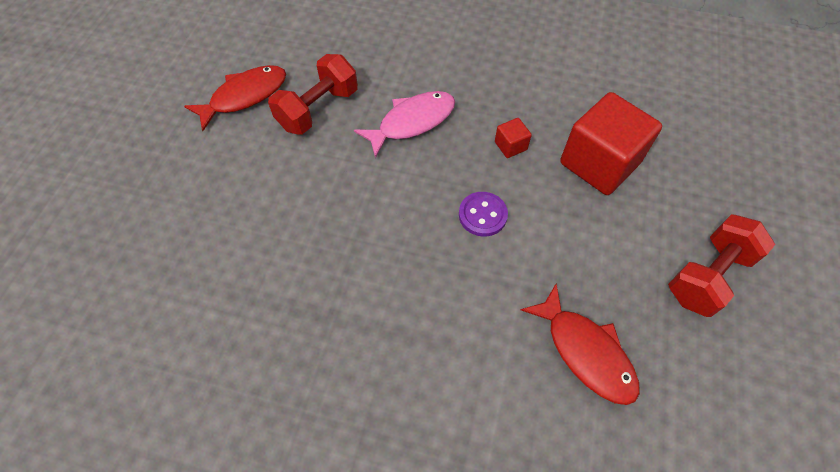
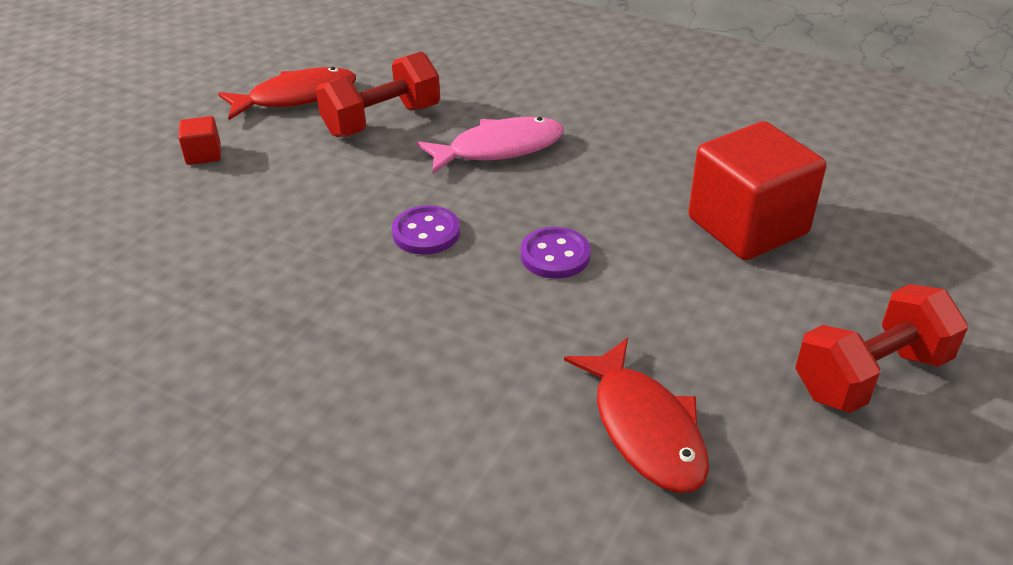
camera: 15 degrees right, 20 degrees down
red cube [495,118,532,158] -> red cube moved to [179,116,221,165]
none -> purple button [392,205,460,255]

